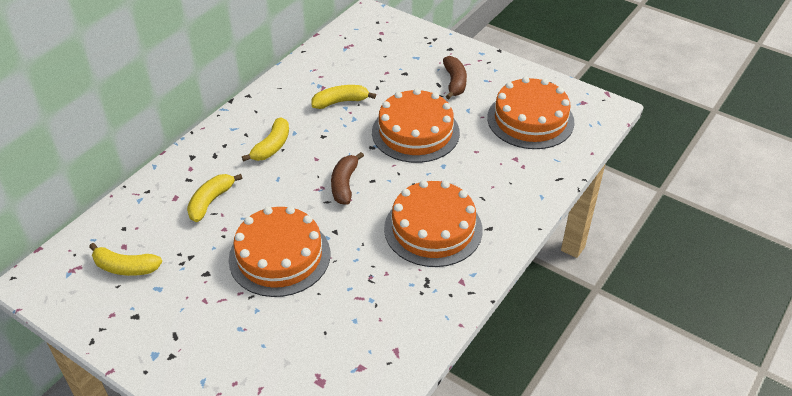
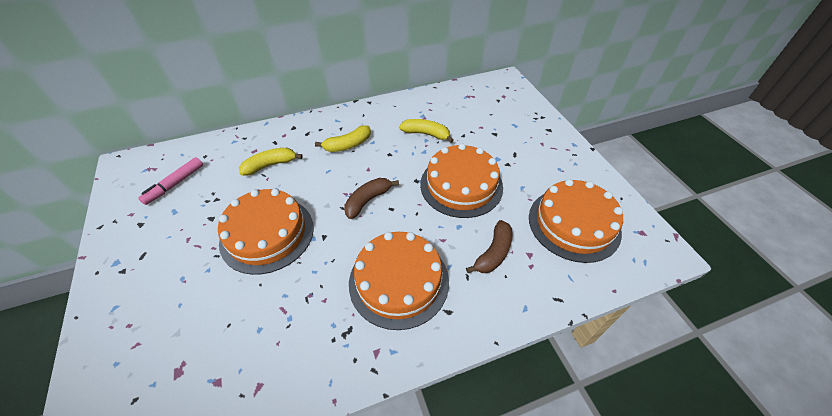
camera: 35 degrees right, 5 degrees up
yellow banana [89,243,162,276] -> pink marker [138,157,203,205]
brown banana [443,56,467,99] -> brown banana moved to [466,220,513,273]

